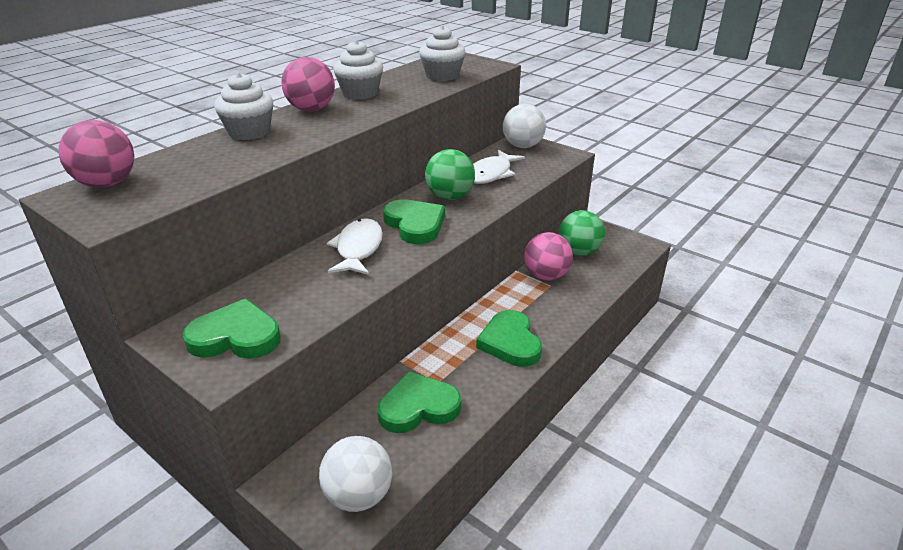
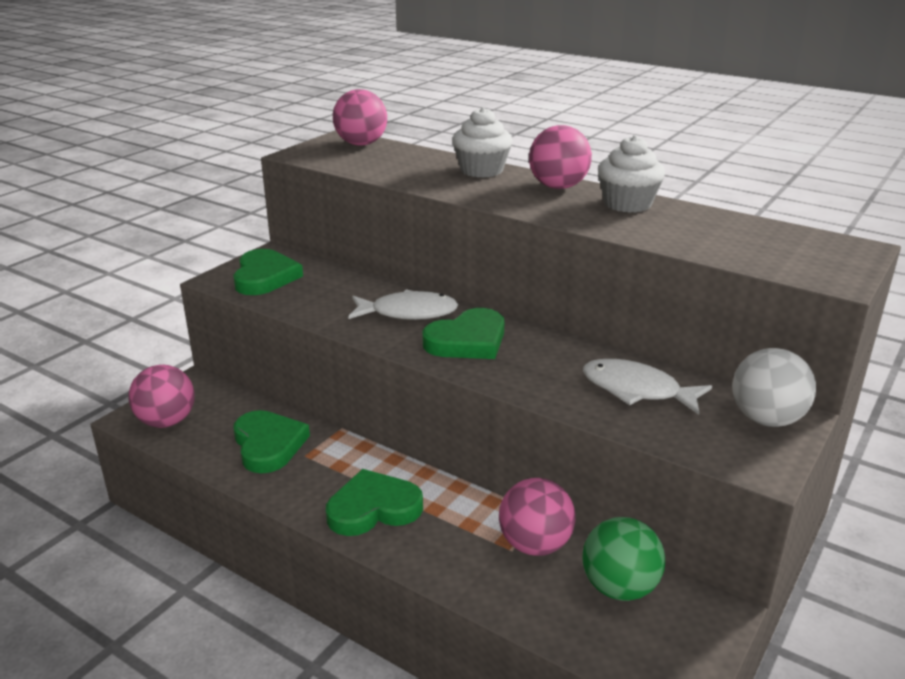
camera: 85 degrees right, 5 degrees down
white ball [319,436,392,512] -> pink ball [128,365,195,428]
white cupcake [419,25,465,81] -> none
green ball [425,149,475,200] -> none

